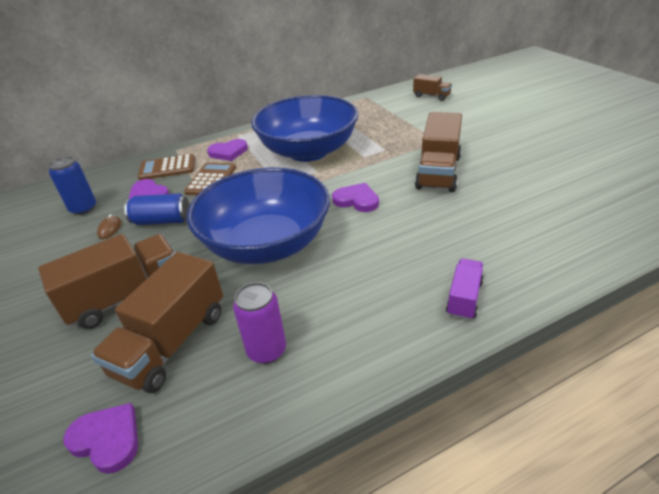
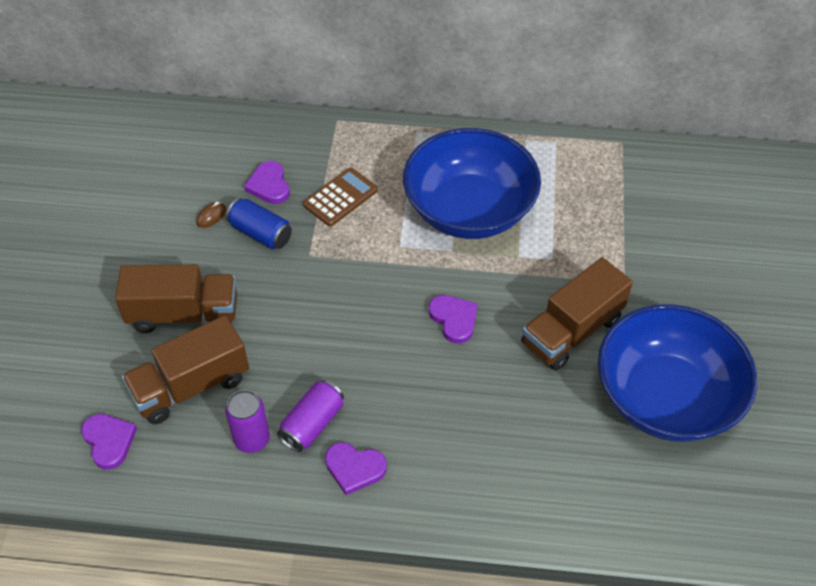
camera: 30 degrees right, 15 degrees up
blue can [48,156,96,215] -> none
brown calculator [138,154,195,180] -> none
blue bowl [187,167,330,264] -> blue bowl moved to [598,304,757,442]
purple heart [207,139,248,161] -> purple heart moved to [325,442,387,495]
brown truck [413,74,452,101] -> none
purple truck [446,258,484,320] -> none
none -> purple can [277,380,344,452]

